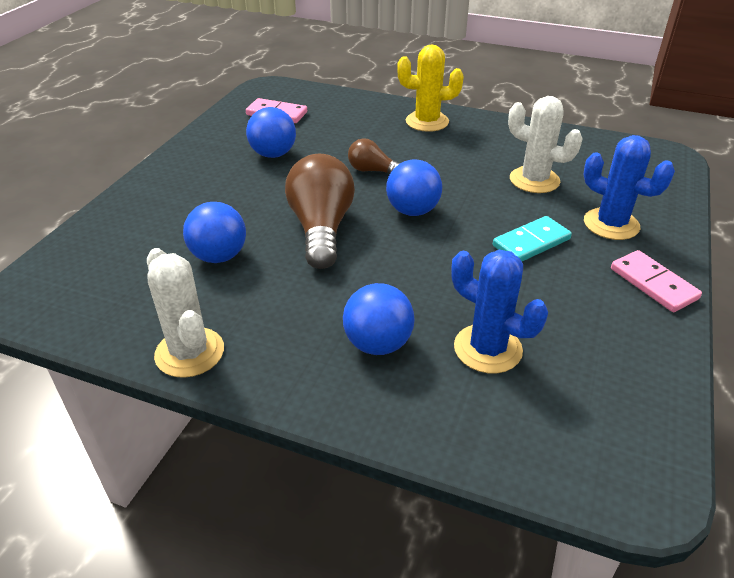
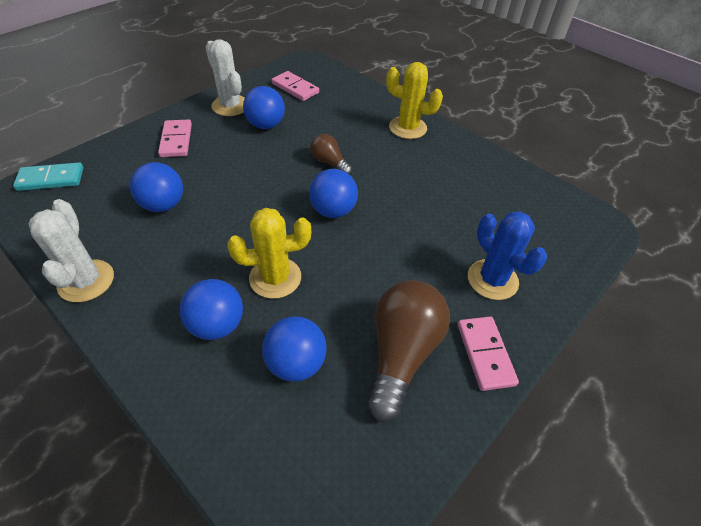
camera: 20 degrees right, 10 degrees up
brown light bulb [285,153,355,269] -> brown light bulb moved to [368,280,450,422]
blue cactus [452,250,548,373] -> blue ball [262,316,327,382]
turquoise domino [493,216,572,261] -> turquoise domino moved to [13,162,84,191]
white cactus [508,96,583,193] -> white cactus moved to [206,39,245,116]
none -> pink domino [158,120,192,157]
none -> yellow cactus [227,208,311,299]

